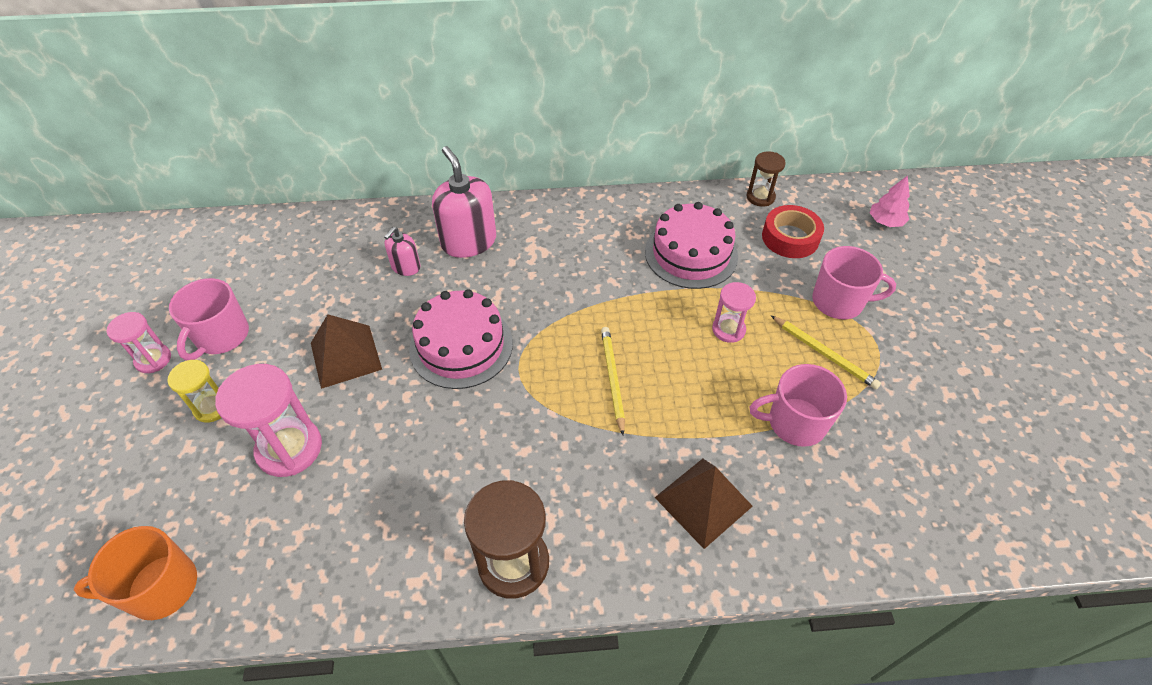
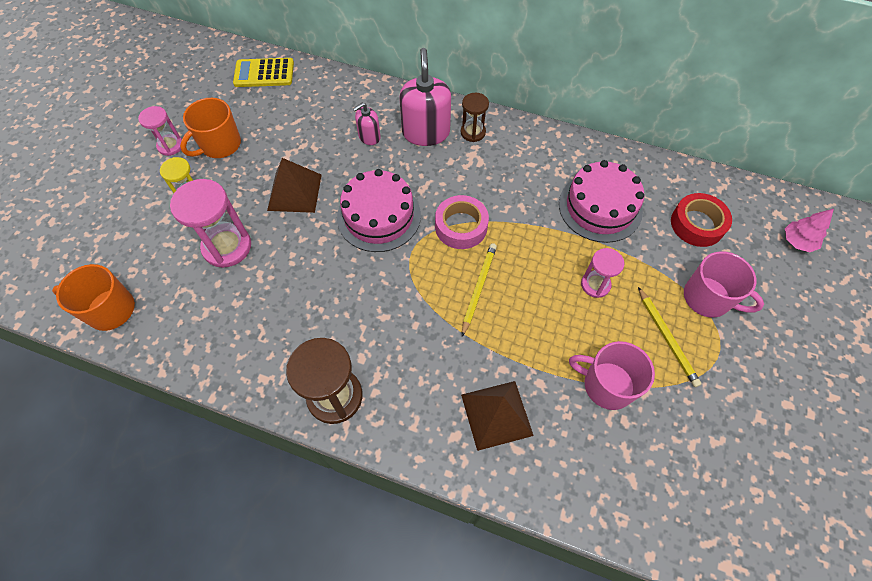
camera: 25 degrees right, 10 degrees up
pink mug [169,278,249,361] -> orange mug [180,98,241,158]
brown hourglass [747,151,786,207] -> brown hourglass moved to [461,93,489,142]
none -> yellow calculator [233,58,294,87]
none -> pink tape [435,195,489,249]

